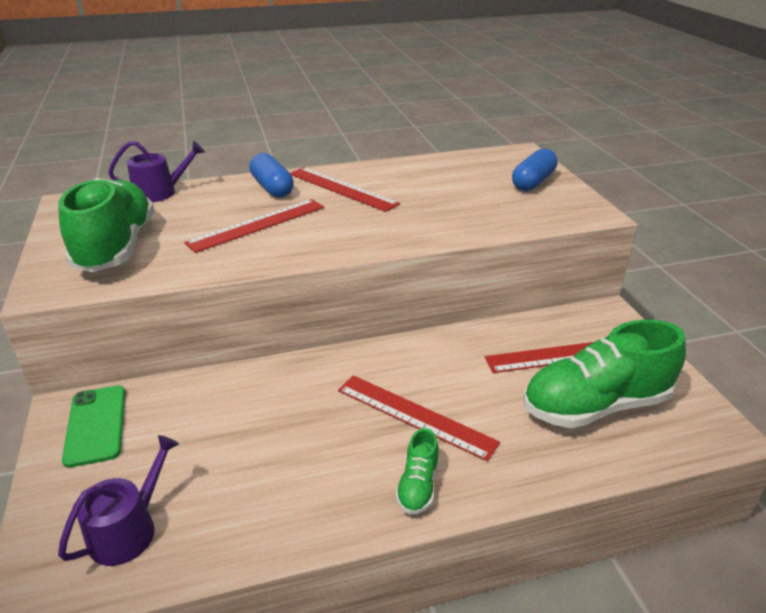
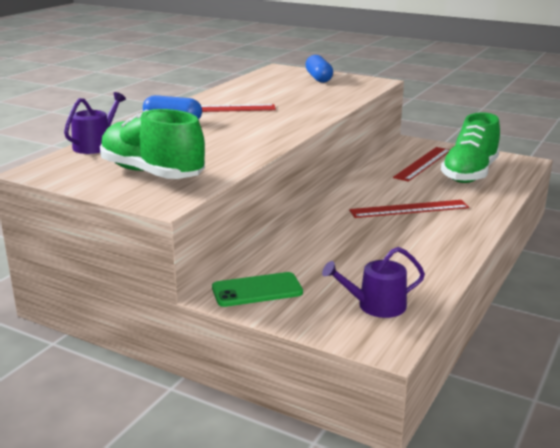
camera: 45 degrees left, 10 degrees down
purple watering can [58,435,179,566] -> purple watering can turned 90 degrees counterclockwise [322,247,425,318]
green phone [62,385,125,468] -> green phone turned 45 degrees counterclockwise [212,272,303,307]
red ruler [184,199,324,253] -> none
green shoe [395,428,439,515] -> none

